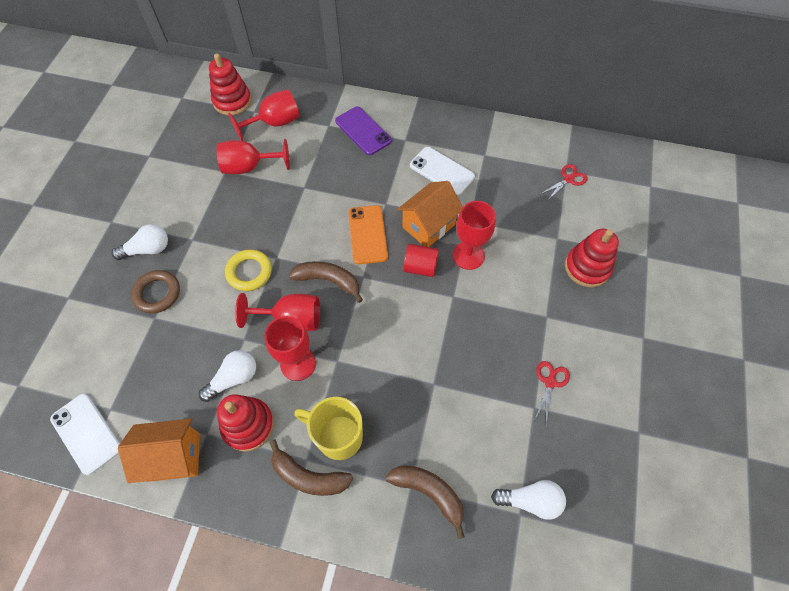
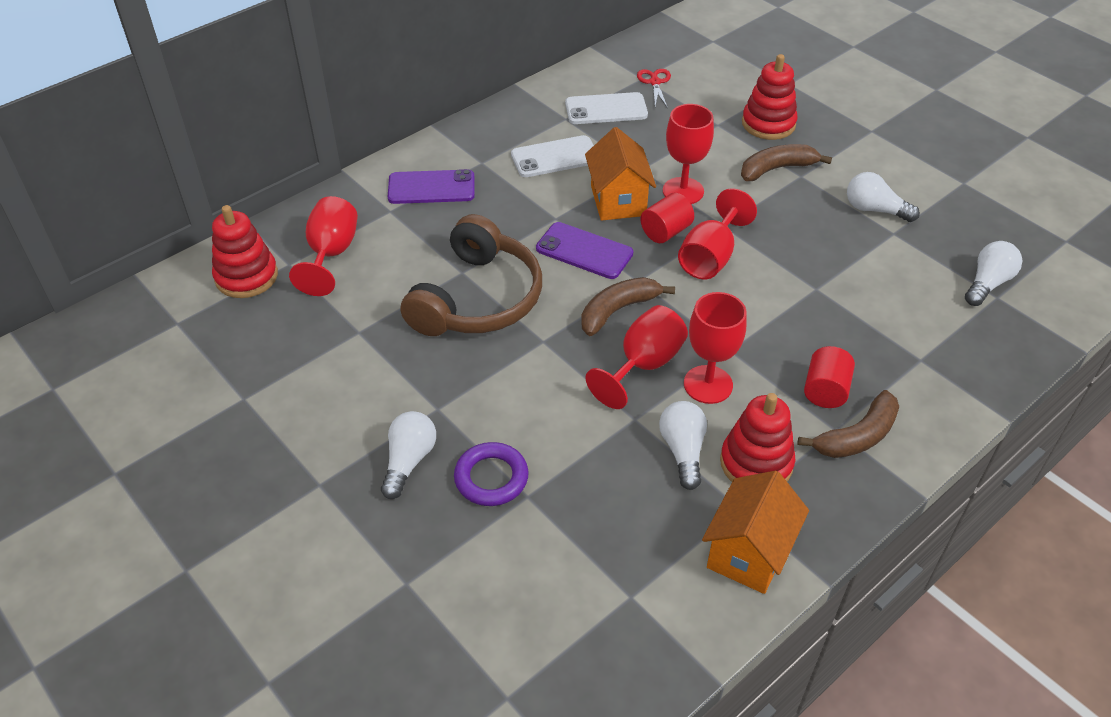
camera: 55 degrees left, 15 degrees down
white phone [50,394,120,475] -> white phone moved to [565,92,648,124]
brown ring [131,270,180,313] -> purple ring [454,442,529,506]
red goblet [217,139,290,174] -> red goblet moved to [678,188,757,279]
yellow ring [225,249,272,291] -> none
yellow mug [294,397,363,460] -> red cylinder [804,346,855,408]
orange phone [348,205,388,264] -> purple phone [536,222,633,279]
brown banana [385,465,465,539] -> brown banana moved to [741,144,832,181]
red scissors [535,361,570,423] -> white light bulb [847,172,920,222]
none -> brown headphones [401,214,542,336]

